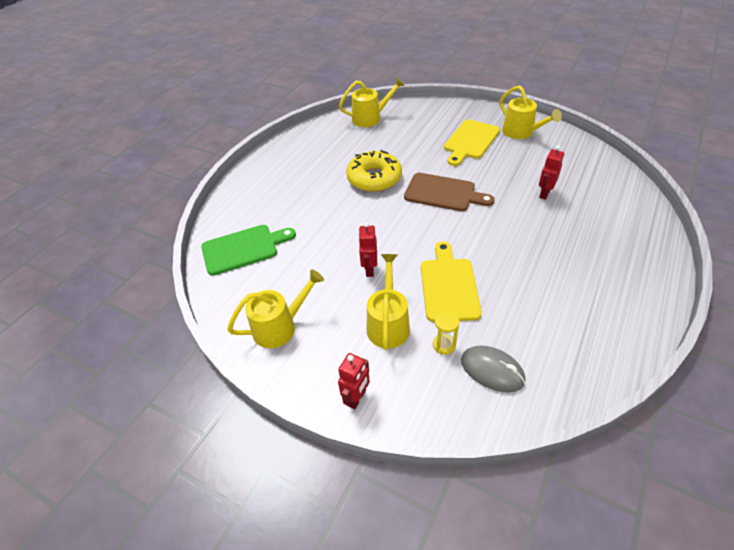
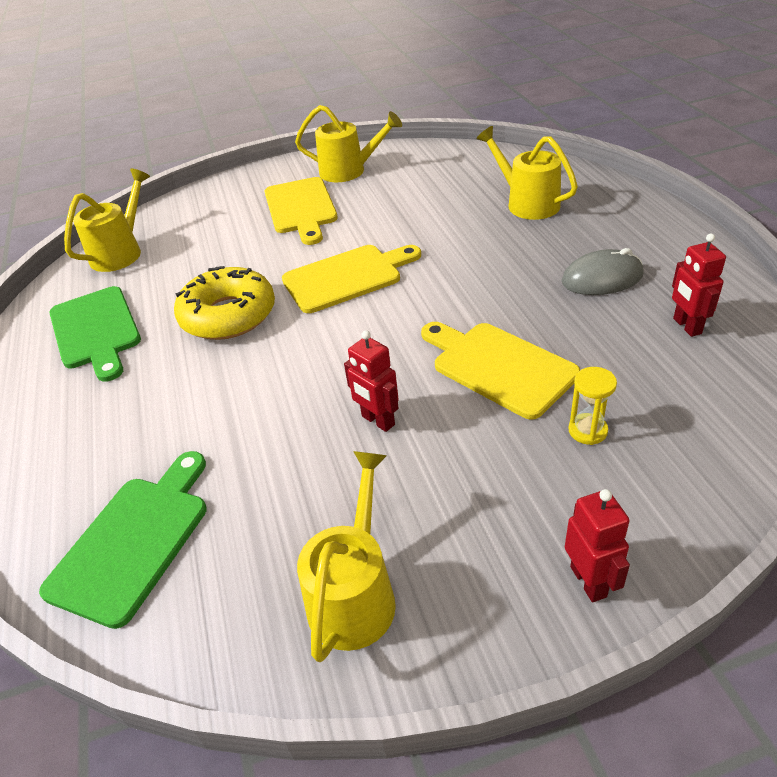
camera: 45 degrees left, 5 degrees down
yellow watering can [367,254,410,350] -> yellow watering can moved to [476,126,578,220]
brown cutting board [404,173,494,211] -> yellow cutting board [282,245,421,313]
grey mouse [461,345,525,393] -> grey mouse moved to [561,248,644,295]
red robot [539,145,564,200] -> red robot moved to [672,234,726,337]
none -> green cutting board [50,286,141,382]

